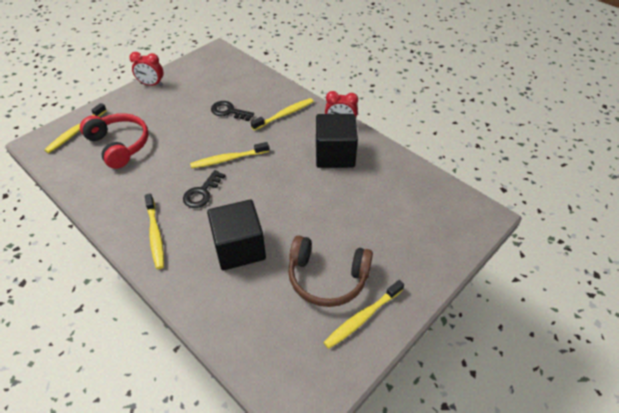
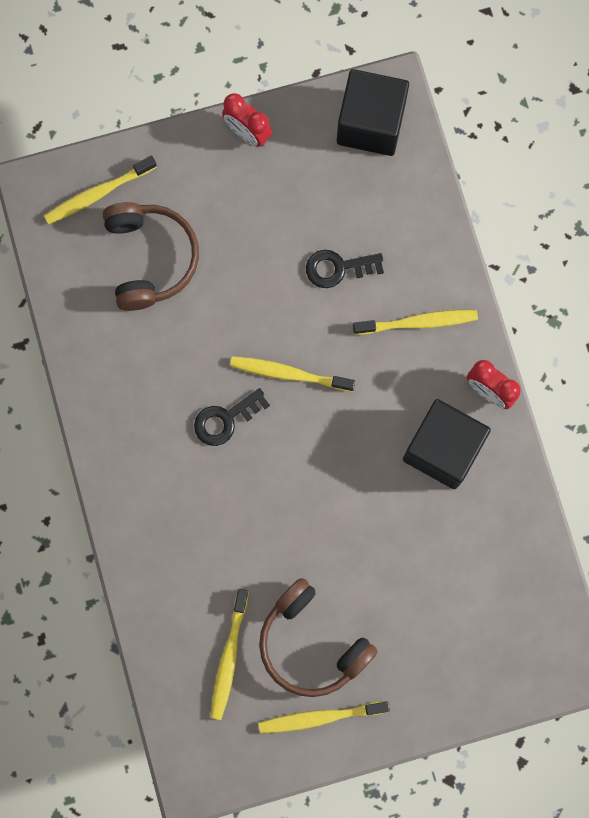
camera: 30 degrees right, 30 degrees up
red headphones [80,113,149,169] -> brown headphones [103,202,199,311]
yellow toothbrush [145,193,164,269] -> yellow toothbrush moved to [210,589,249,720]
black cube [207,200,266,270] -> black cube moved to [337,69,409,156]
black key [211,101,254,121] -> black key turned 60 degrees counterclockwise [306,250,384,288]

